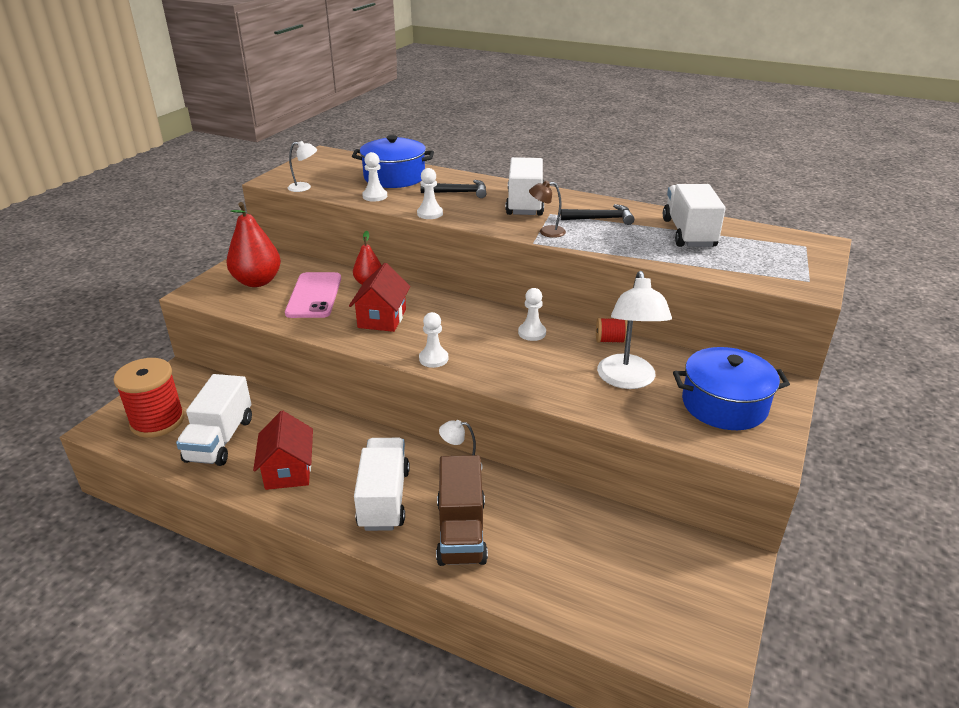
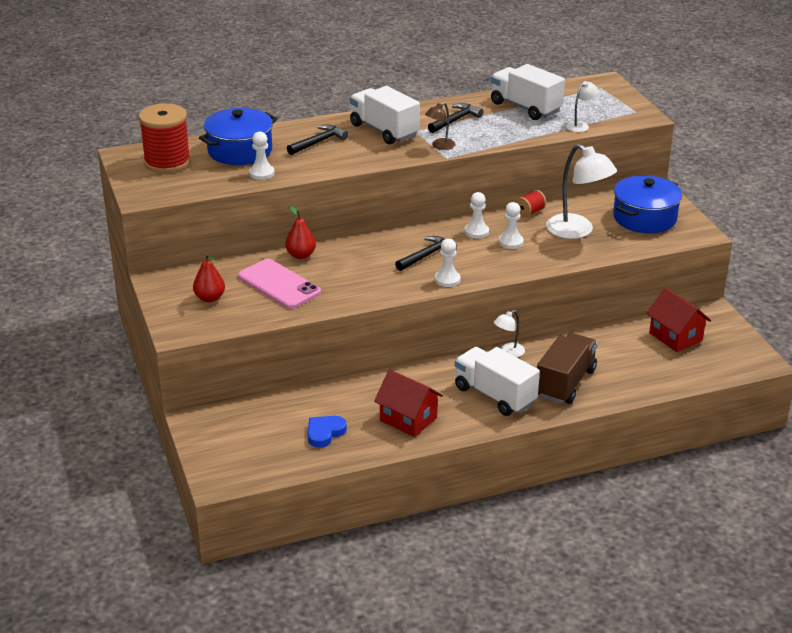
camera: 45 degrees left, 0 degrees up
red spool [113,358,185,438] -> red spool moved to [139,103,191,173]
white truck [176,374,252,466] -> blue heart [308,416,347,448]
red pear [226,202,281,287] -> red pear [193,254,225,302], size x0.59
white lamp [288,141,317,192] -> white lamp moved to [566,81,598,132]
red house [349,263,411,332] -> red house moved to [646,288,711,352]
white pawn [417,168,443,219] -> white pawn moved to [499,202,524,249]
brown truck [436,455,488,566] -> brown truck turned 105 degrees counterclockwise [537,333,598,404]
none -> black hammer [395,236,457,271]

